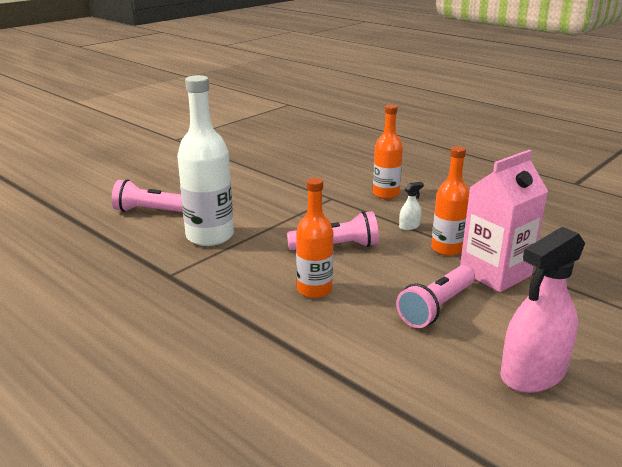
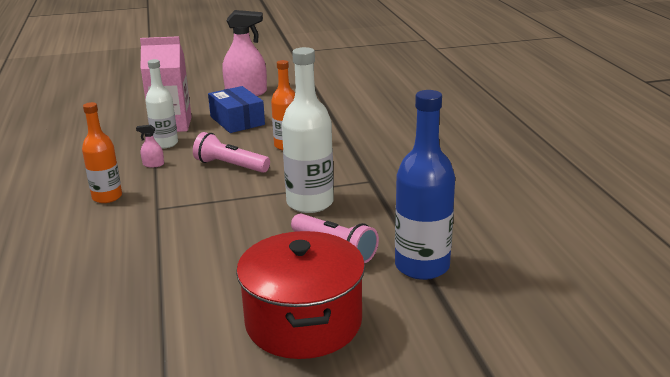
camera: 145 degrees left, 0 degrees up
pink flashlight [396,265,475,328] -> blue box [208,86,265,133]
white spray bottle [399,182,424,230] -> pink spray bottle [136,125,164,167]
orange bottle [431,146,469,256] -> white bottle [145,59,178,149]
none -> red pot [236,231,365,359]
none -> blue bottle [395,90,455,280]

